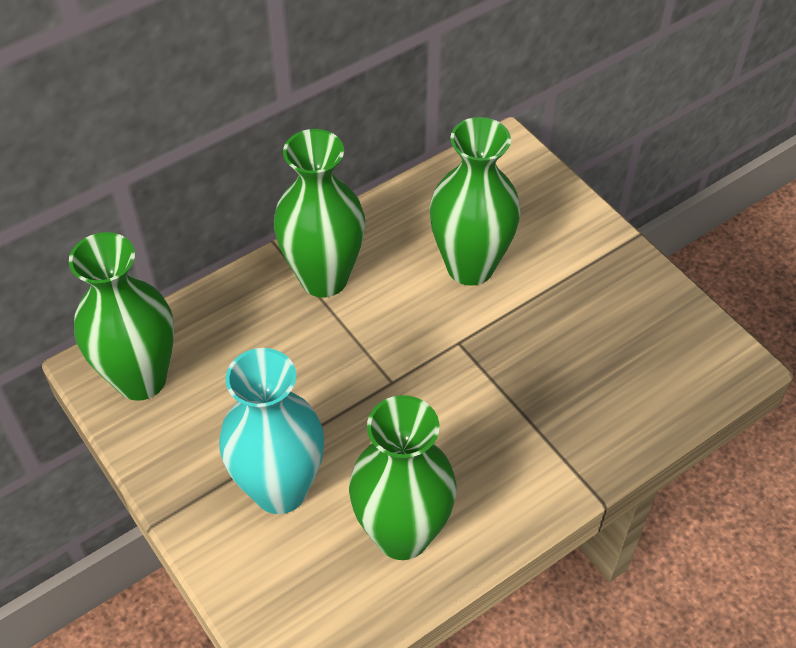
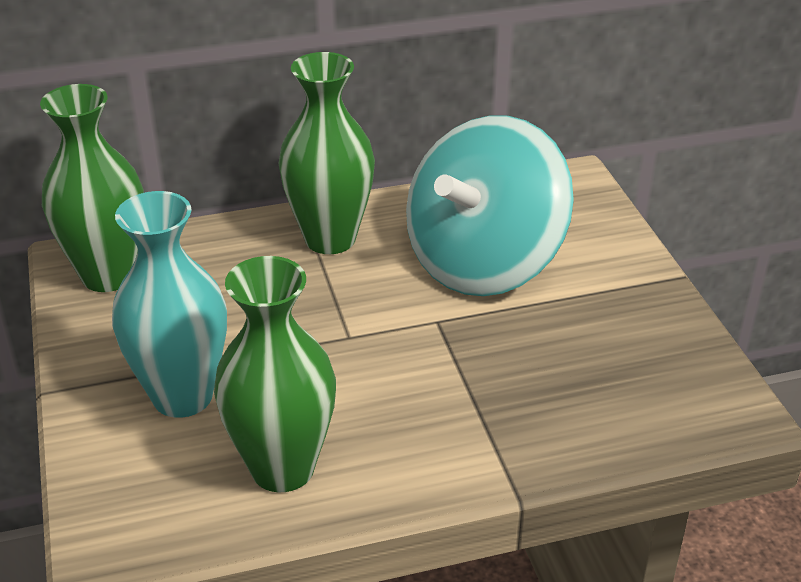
camera: 20 degrees right, 15 degrees down
green vase [429,117,521,286] -> turquoise spinning top [406,115,574,296]

